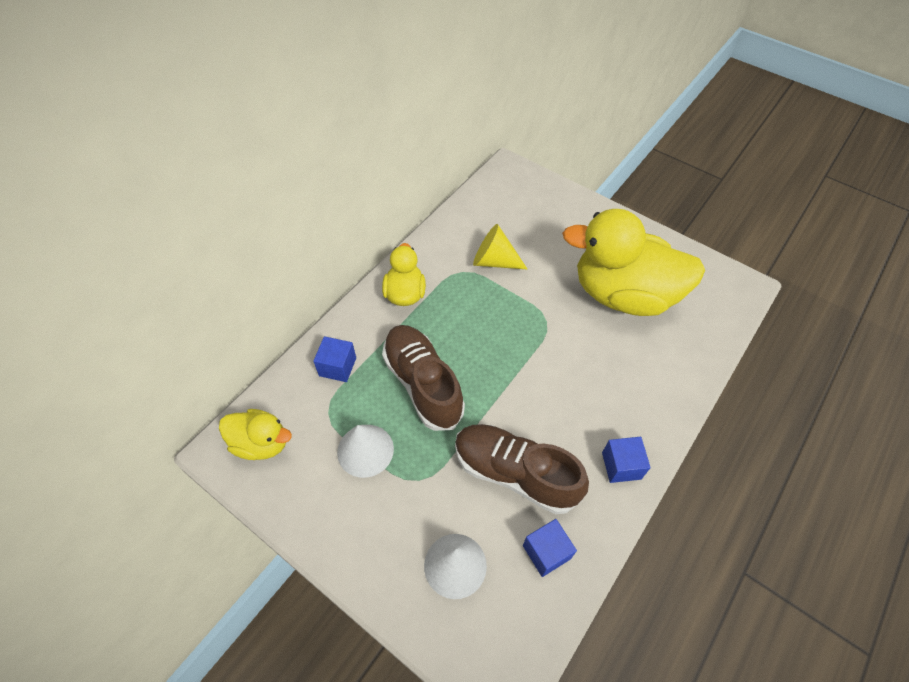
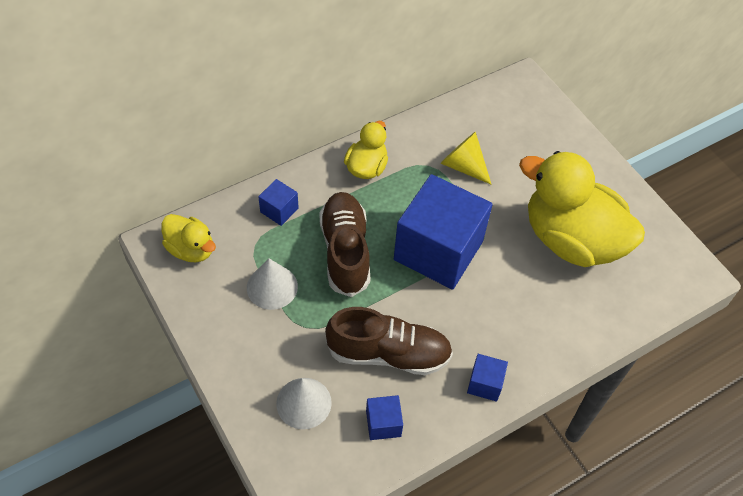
camera: 20 degrees right, 0 degrees up
brown shoe [455,424,589,514] -> brown shoe turned 135 degrees clockwise [325,307,453,375]
none -> blue cube [394,174,493,290]

